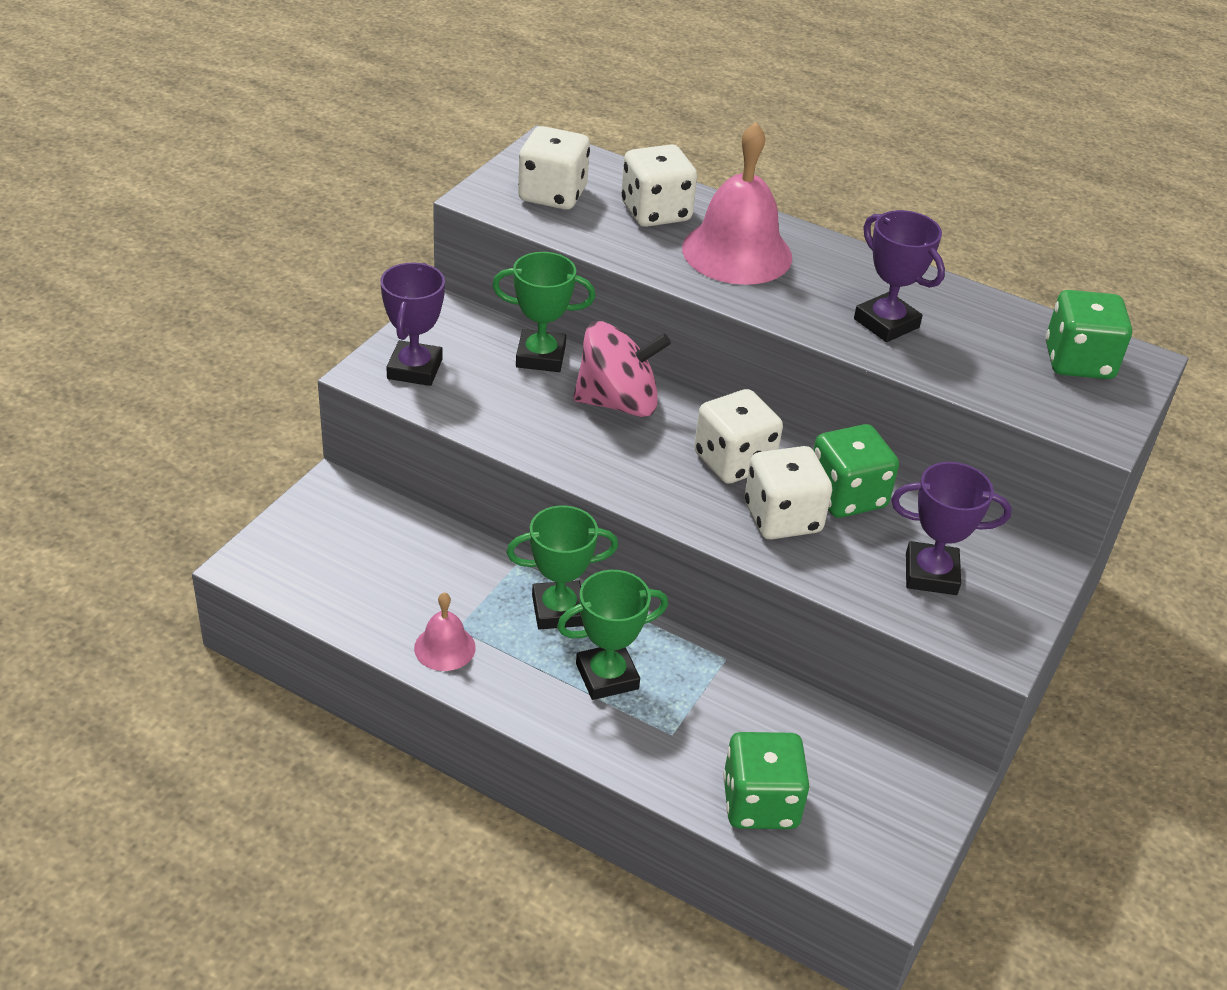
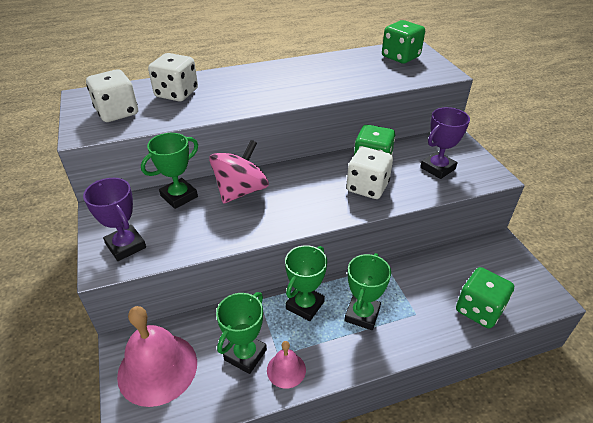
camera: 45 degrees left, 0 degrees up
pink bell [682,122,792,285] -> pink bell moved to [117,306,197,407]
white dice [694,389,783,484] -> none
purple trophy [854,210,945,342] -> none
none -> green trophy [216,292,267,374]

